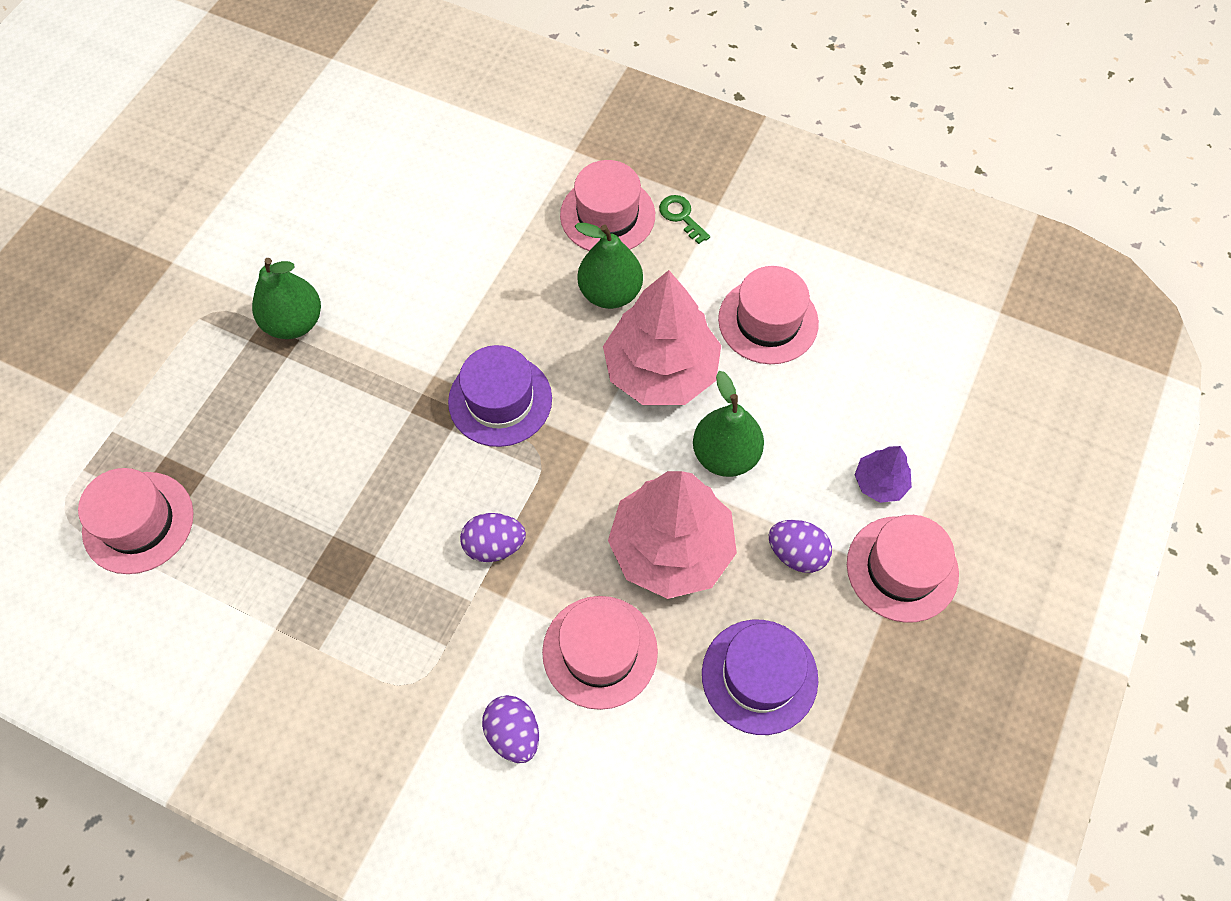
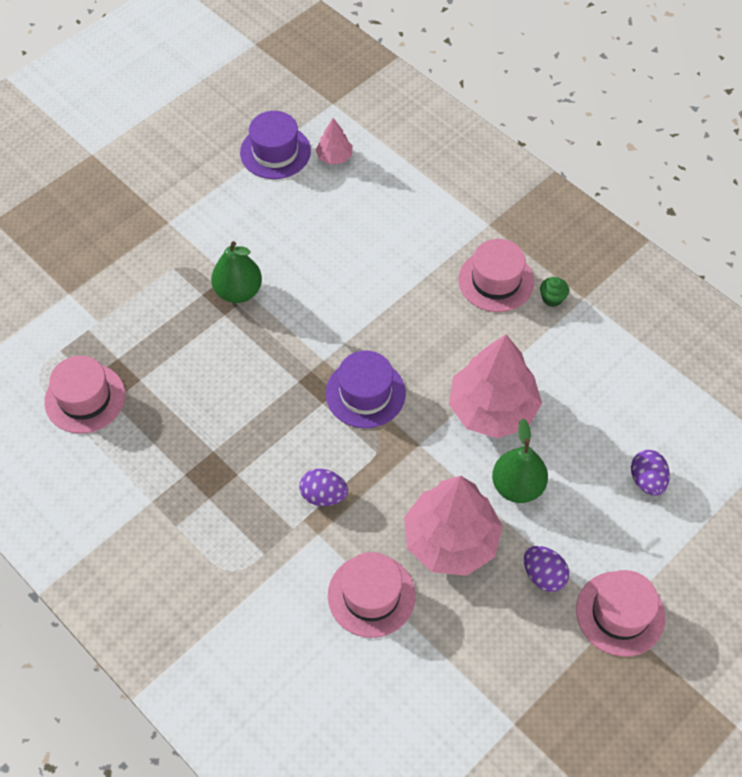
camera: 20 degrees right, 5 degrees down
purple egg [482,695,539,763] -> purple egg moved to [631,450,670,496]
green pear [575,223,643,309] -> none
green key [659,195,710,244] -> green cupcake [540,277,569,307]
purple hat [702,620,818,735] -> purple hat moved to [240,111,311,179]
pink hat [718,266,819,364] -> none
purple tree [855,446,912,503] -> none
none -> pink tree [315,118,353,164]

